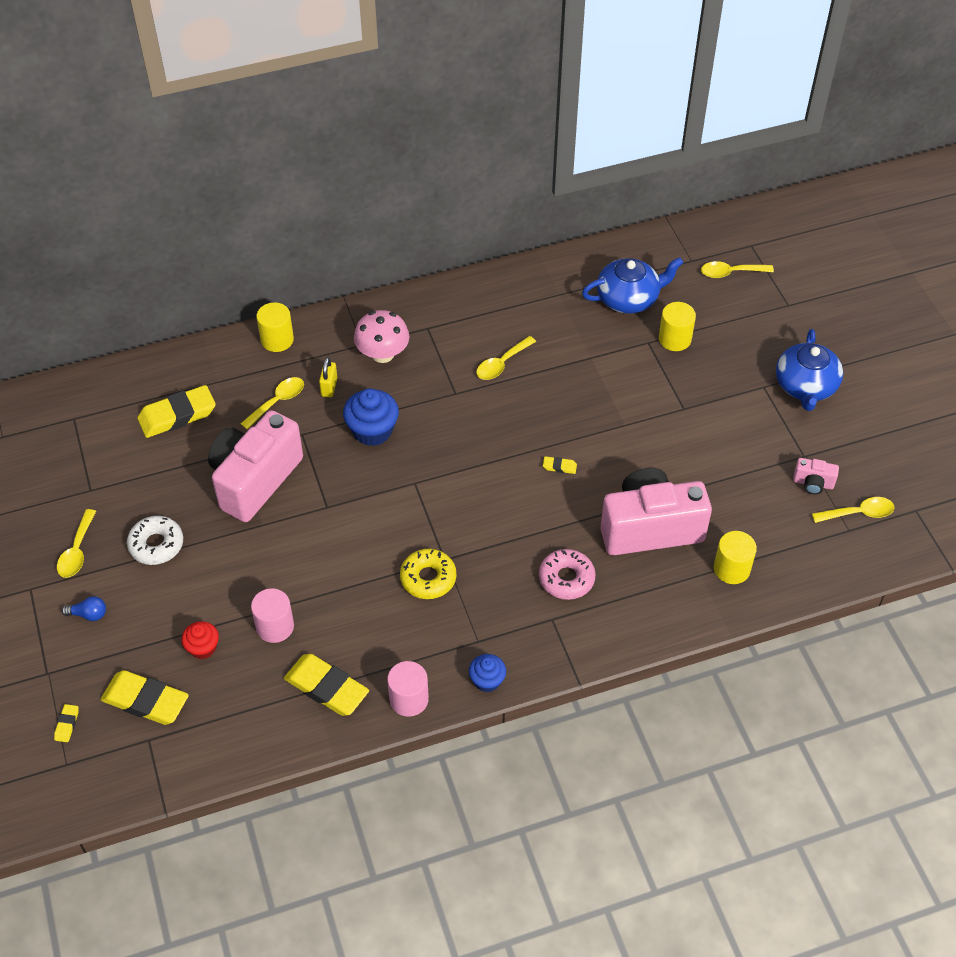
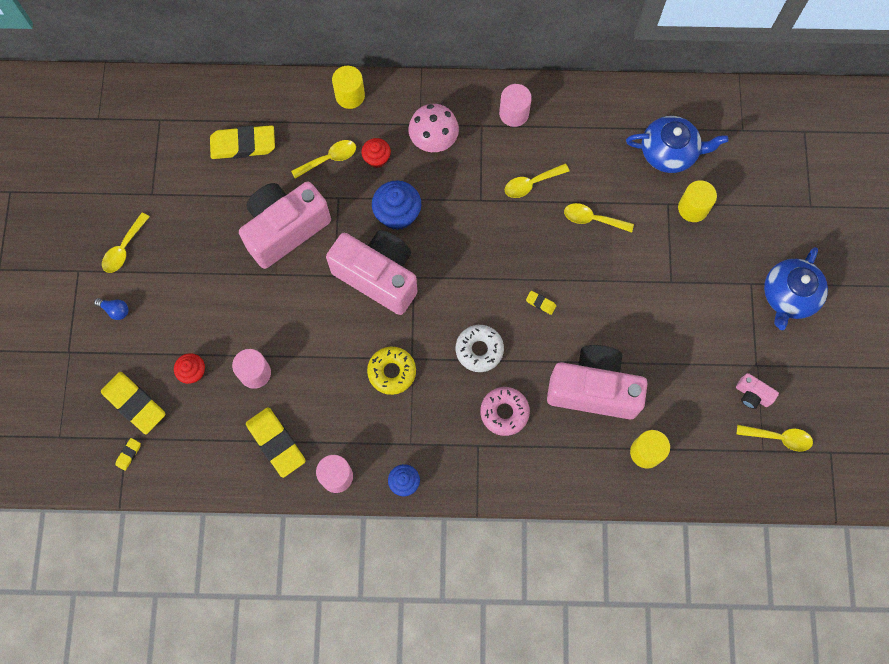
camera: 20 degrees right, 20 degrees up
yellow eraser [54,704,78,742] -> yellow eraser moved to [115,438,141,471]
white donut [127,516,183,565] -> white donut moved to [456,325,504,372]
yellow padlock [319,357,337,397] -> red cupcake [361,138,391,168]
yellow spoon [701,261,774,278] -> yellow spoon moved to [564,203,634,233]
none -> pink camera [326,230,418,315]
none -> pink cylinder [499,84,532,127]

